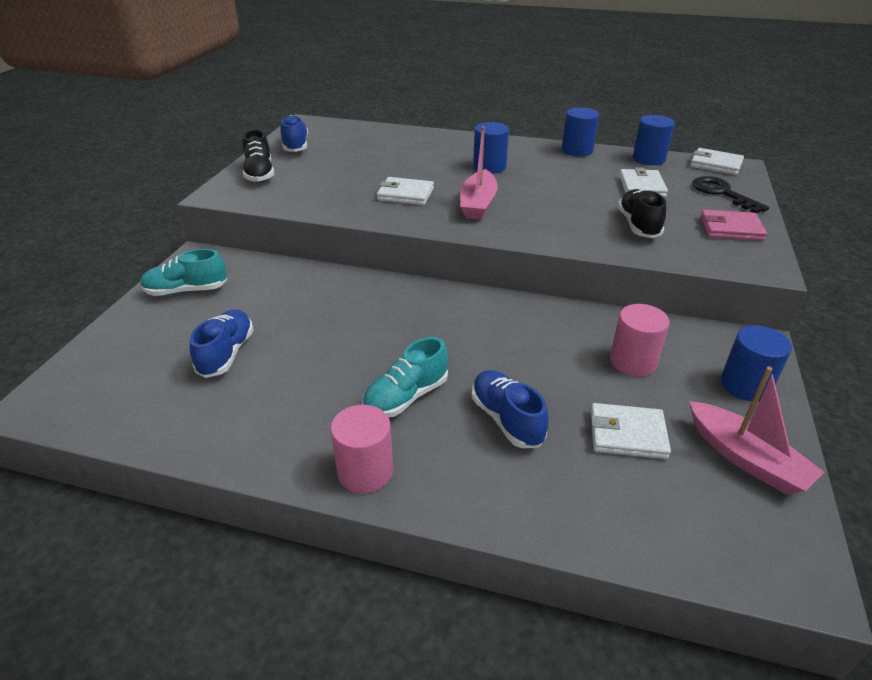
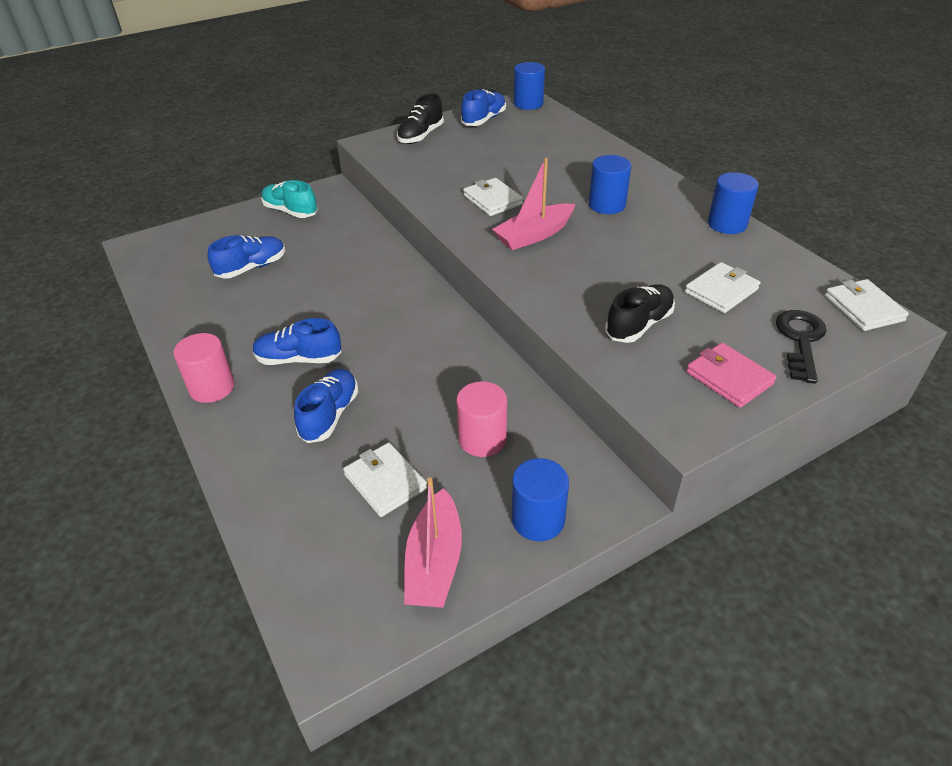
camera: 45 degrees right, 5 degrees up
turquoise shoe [362,337,448,417] -> blue shoe [253,318,341,365]
blue cylinder [633,115,675,165] -> blue cylinder moved to [514,62,545,110]

